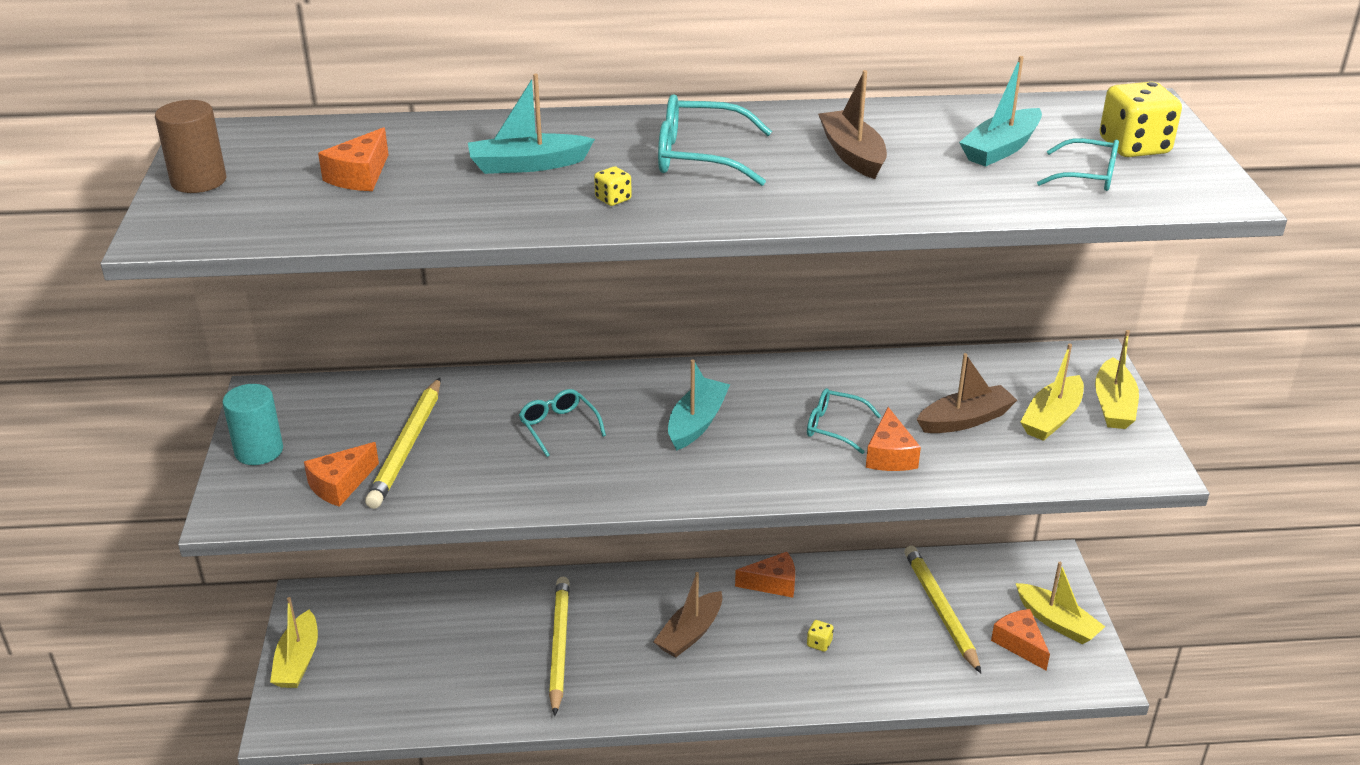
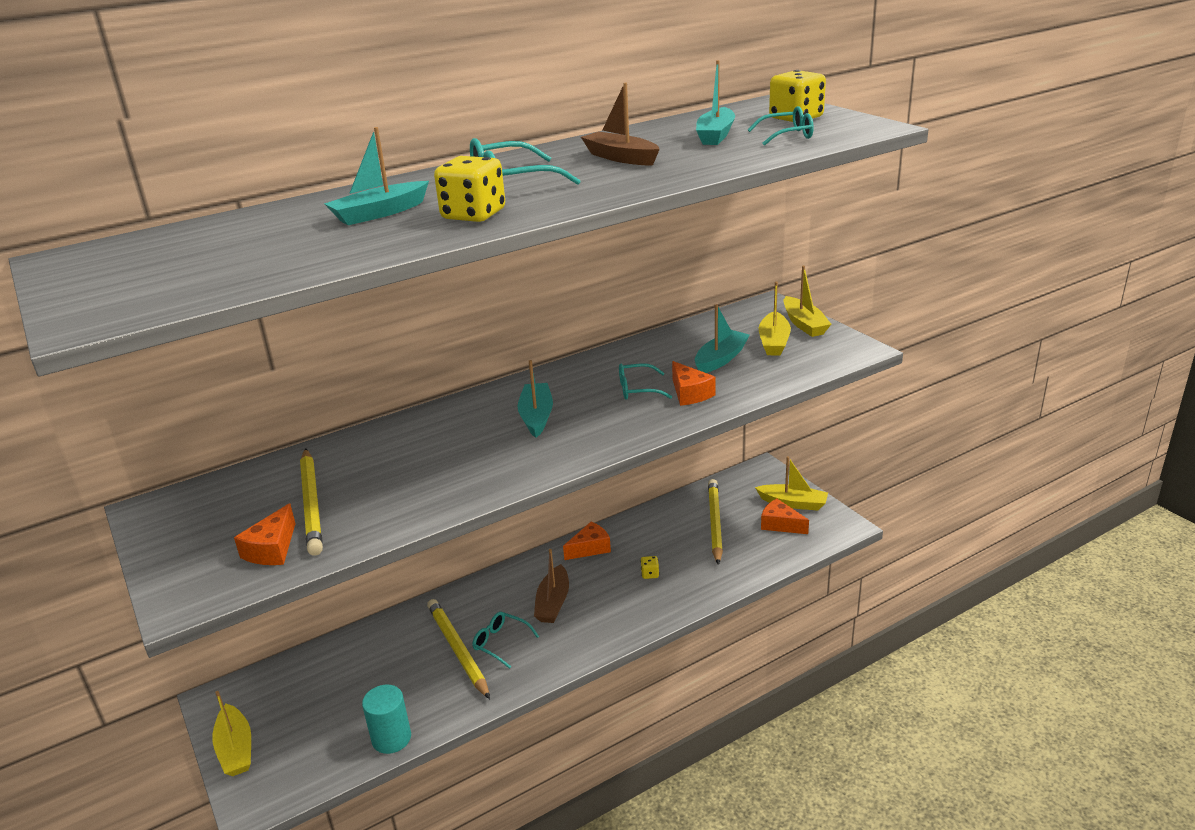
camera: 25 degrees left, 5 degrees down
brown cylinder [155,100,226,193] -> none
turquoise cylinder [222,384,283,465] -> turquoise cylinder moved to [362,685,411,754]
orange cheese [318,127,389,191] -> none
turquoise glasses [519,389,606,457] -> turquoise glasses moved to [472,612,539,669]
yellow dice [594,166,632,206] -> yellow dice [434,156,505,222], size x2.15
yellow pencil [904,546,981,673] -> yellow pencil turned 45 degrees clockwise [708,479,723,565]
brown boat [917,353,1017,433] -> turquoise boat [695,304,750,373]

